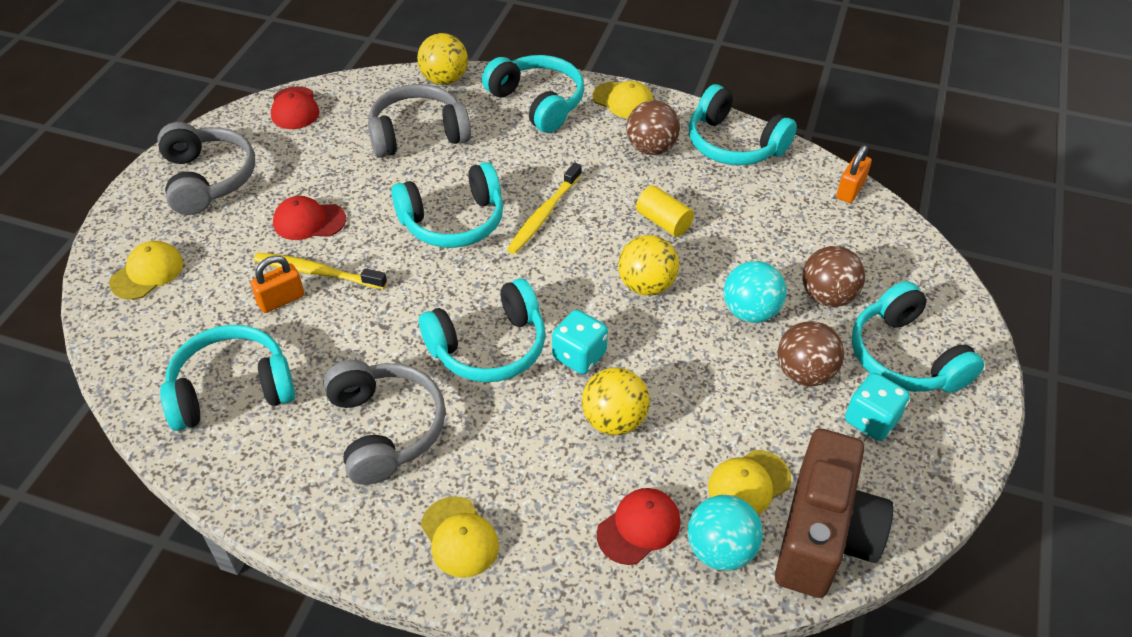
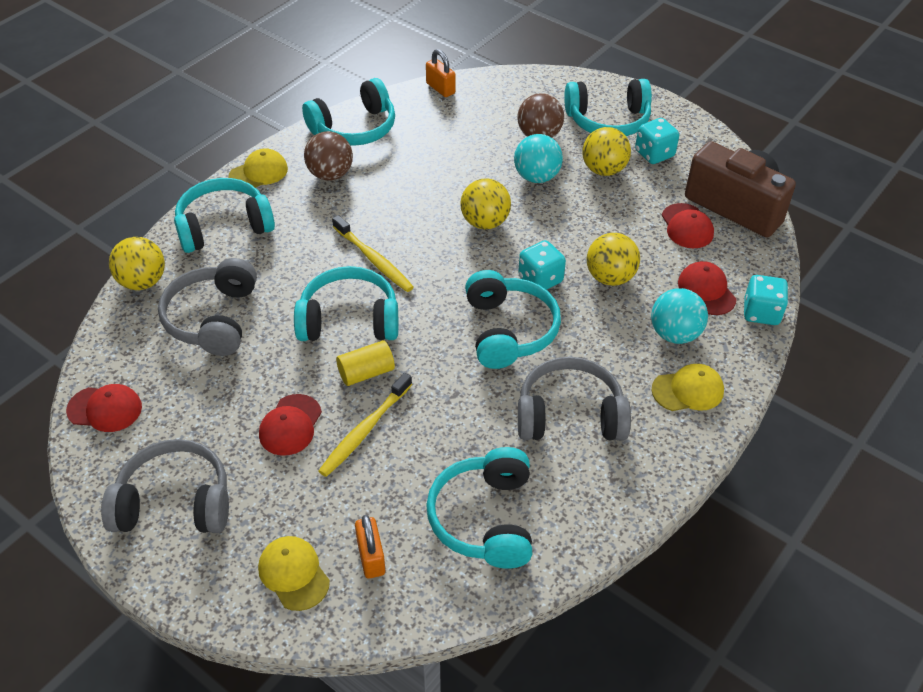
camera: 70 degrees left, 0 degrees up
orange padlock [250,256,304,313] -> orange padlock moved to [355,515,385,579]
turquoise headphones [391,162,503,248] -> turquoise headphones turned 90 degrees counterclockwise [294,266,398,341]
yellow cylinder [636,185,694,237] -> yellow cylinder moved to [336,340,395,386]
turquoise ball [688,495,763,571] -> turquoise ball moved to [651,288,708,344]
yellow cap [708,450,791,515] -> red cap [662,203,714,248]
brown ball [778,321,844,386] -> yellow ball [582,127,631,176]
none -> turquoise dice [744,275,788,325]

